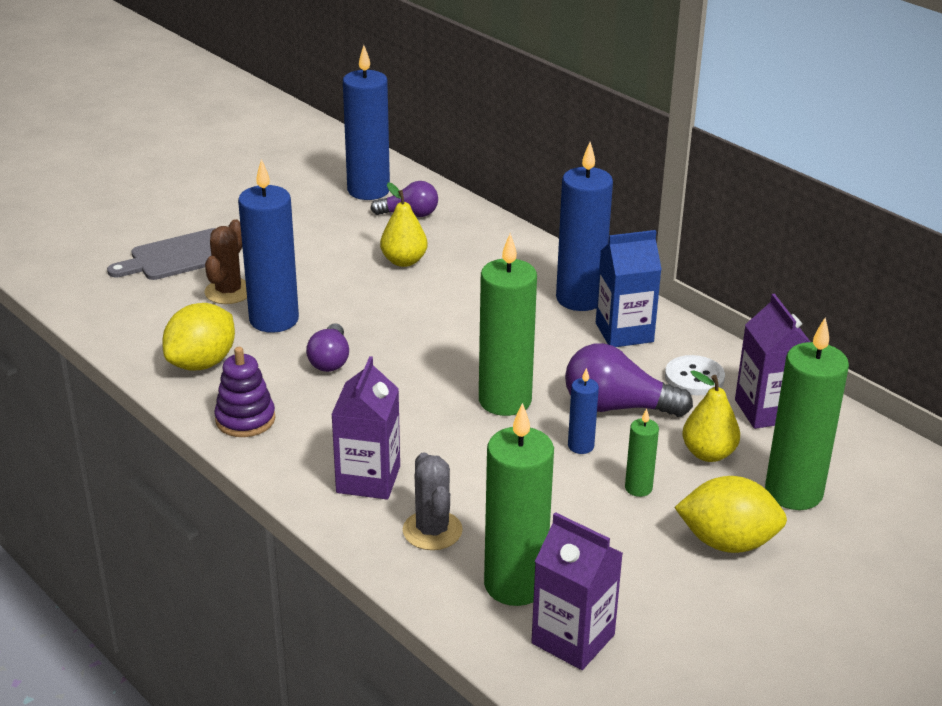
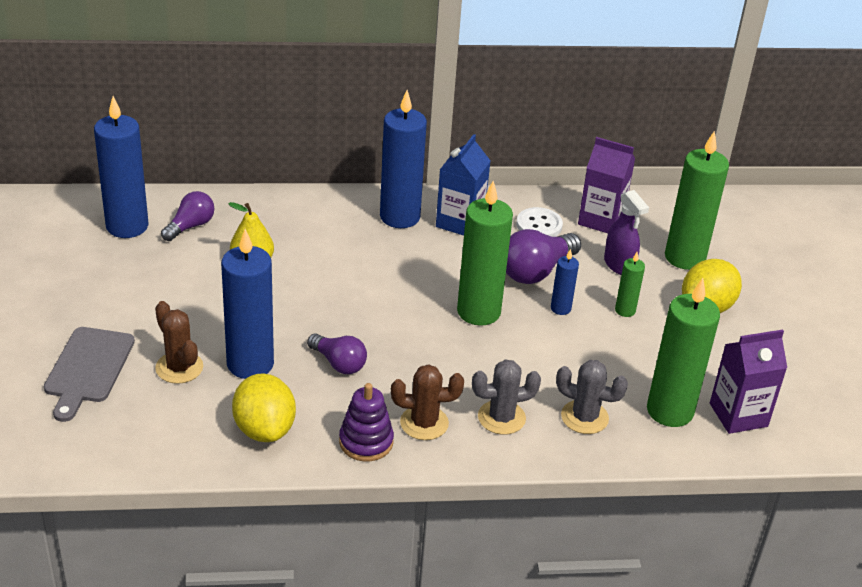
camera: 55 degrees left, 5 degrees up
purple carton [331,356,400,500] -> grey cactus [472,359,541,435]
yellow pear [682,370,740,462] -> purple spray bottle [604,190,649,275]
none -> brown cactus [391,364,464,440]

